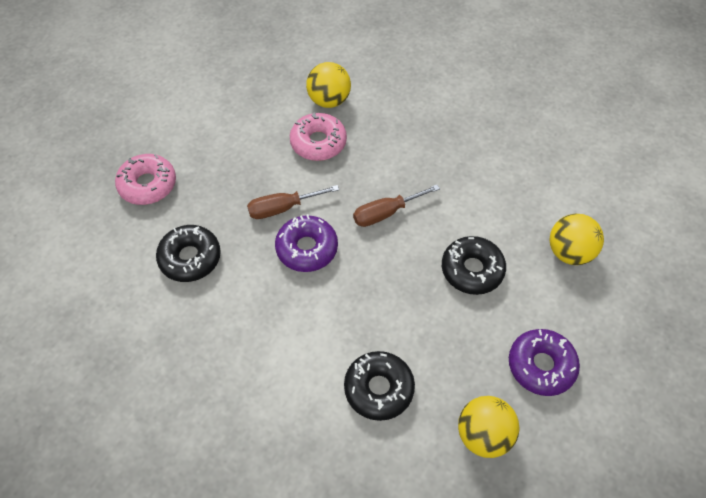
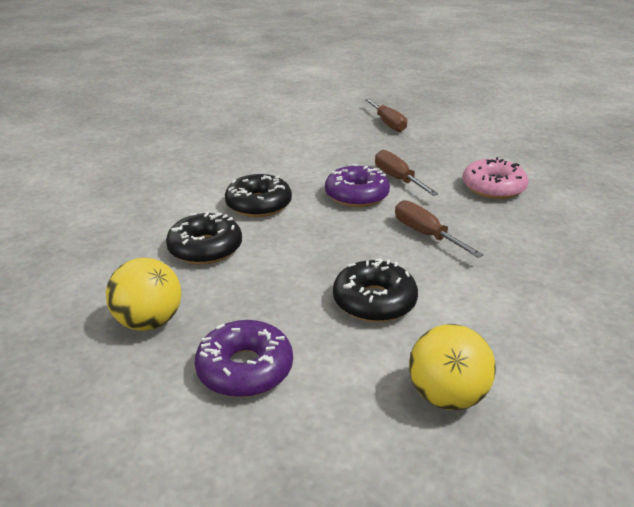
camera: 80 degrees right, 25 degrees down
pink donut [115,154,176,205] -> brown screwdriver [365,99,407,132]
black donut [156,225,221,282] -> black donut moved to [225,174,292,217]
yellow ball [306,62,351,108] -> none

